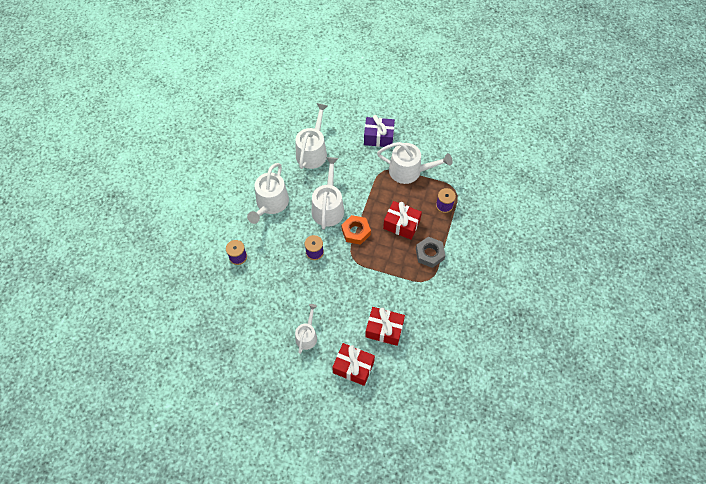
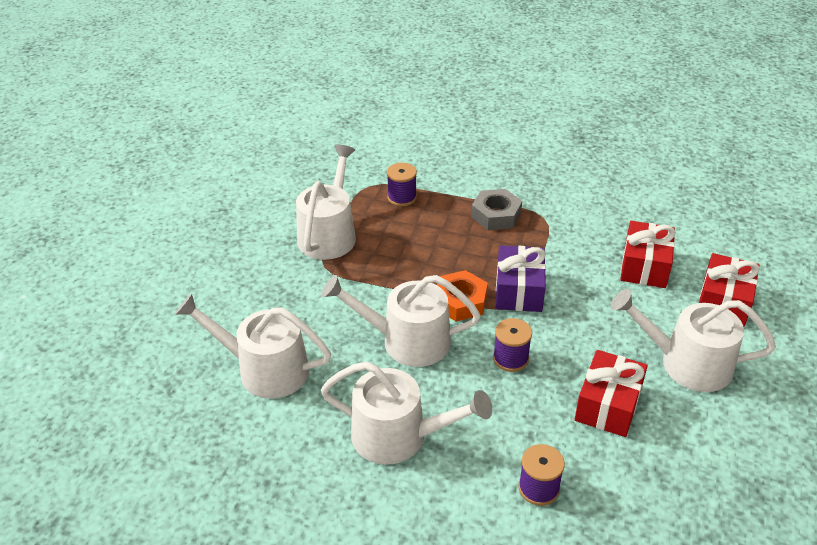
camera: 90 degrees left, 20 degrees down
white watering can [295,304,317,354] -> white watering can [611,289,776,392], size x1.66
purple gift [364,115,395,148] -> purple gift moved to [496,245,546,312]
red gift [383,201,422,240] -> red gift moved to [575,350,648,437]

